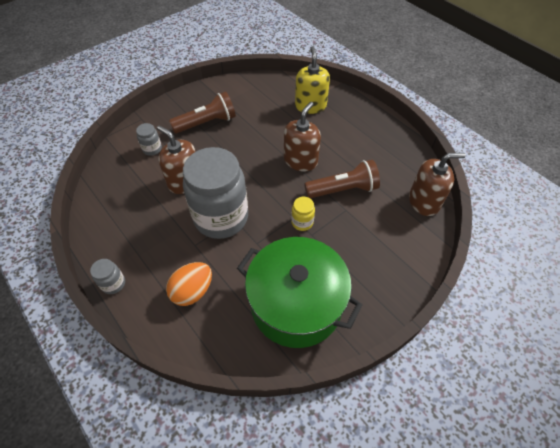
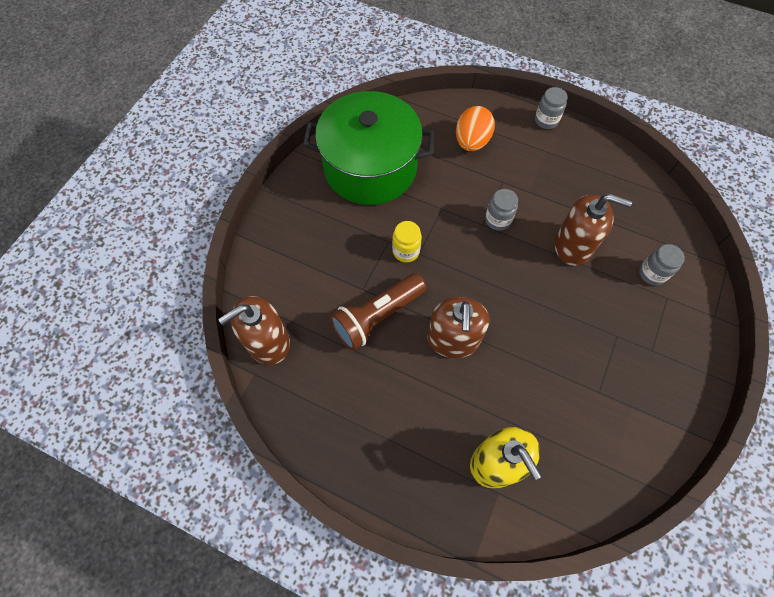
camera: 155 degrees right, 10 degrees up
brown flashlight [169,92,236,134] -> none
grey jar [183,147,248,239] -> grey jar [485,189,518,231], size x0.40

